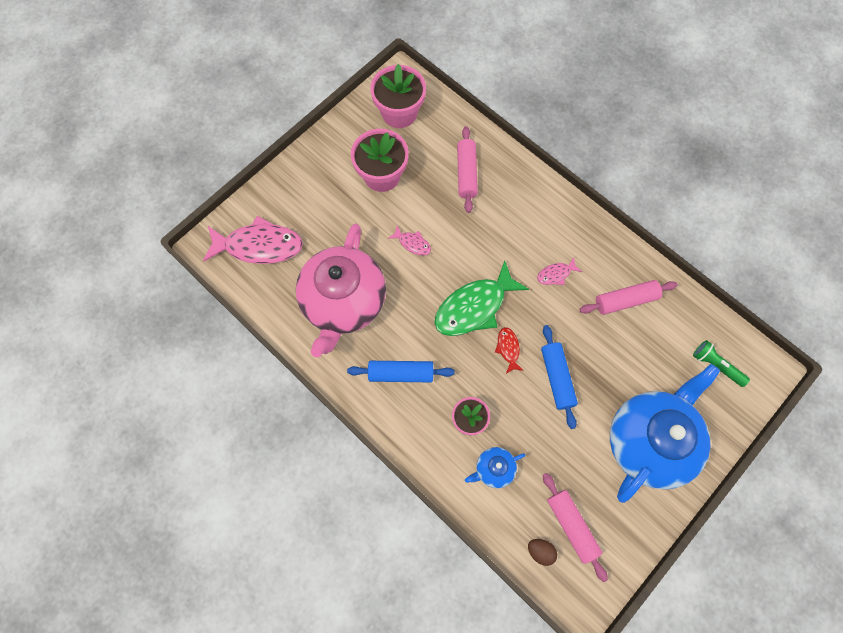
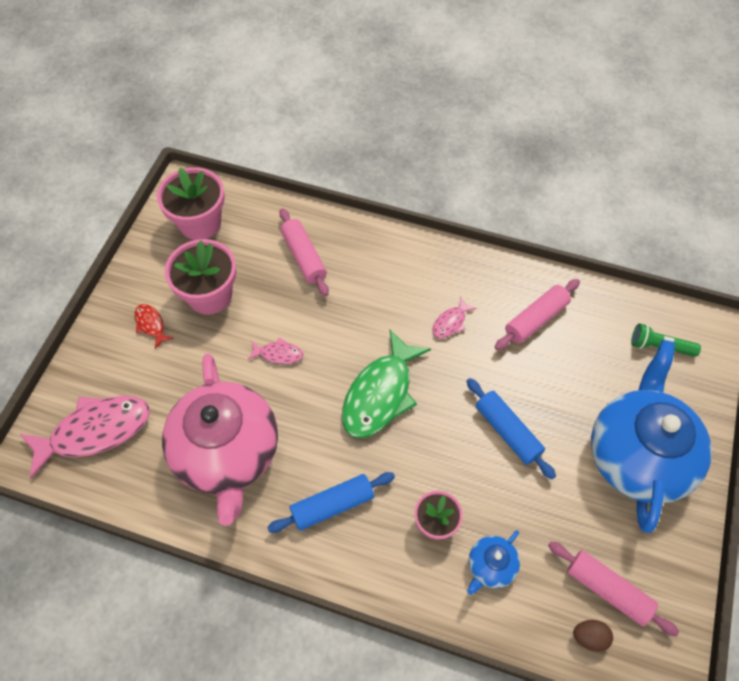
camera: 25 degrees left, 10 degrees down
red fish [495,327,524,374] -> red fish moved to [135,304,174,349]

